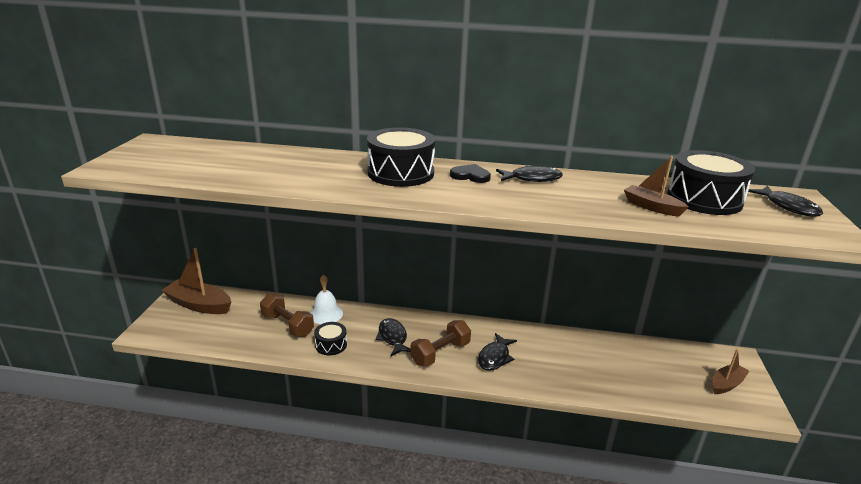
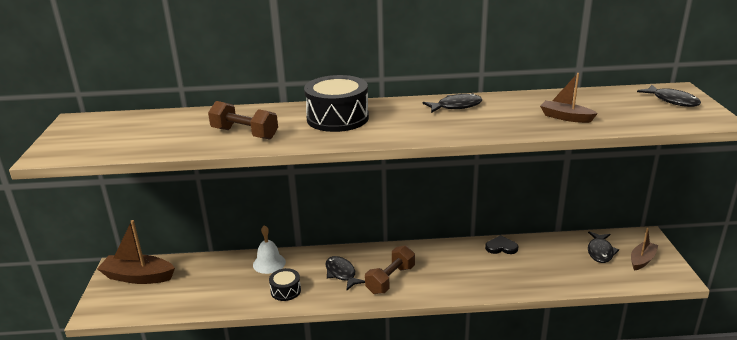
camera: 10 degrees left, 0 degrees up
brown dumbbell [260,293,314,337] -> brown dumbbell moved to [208,101,278,140]
black heart [450,164,491,183] -> black heart moved to [485,235,518,254]
black fish [478,333,517,371] -> black fish moved to [588,231,619,263]
black drum [667,150,755,215] -> none

